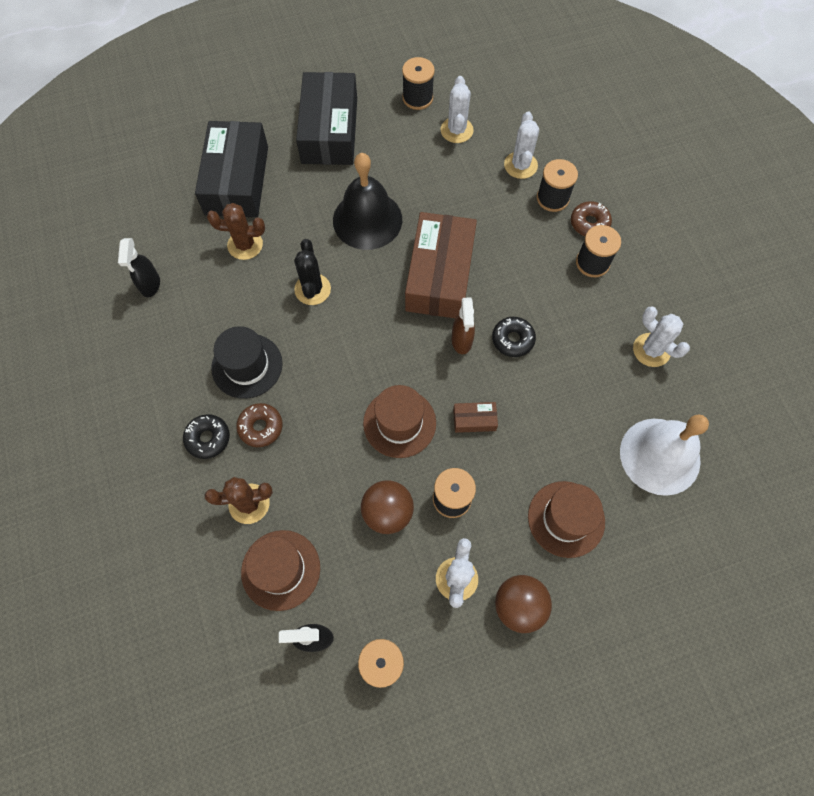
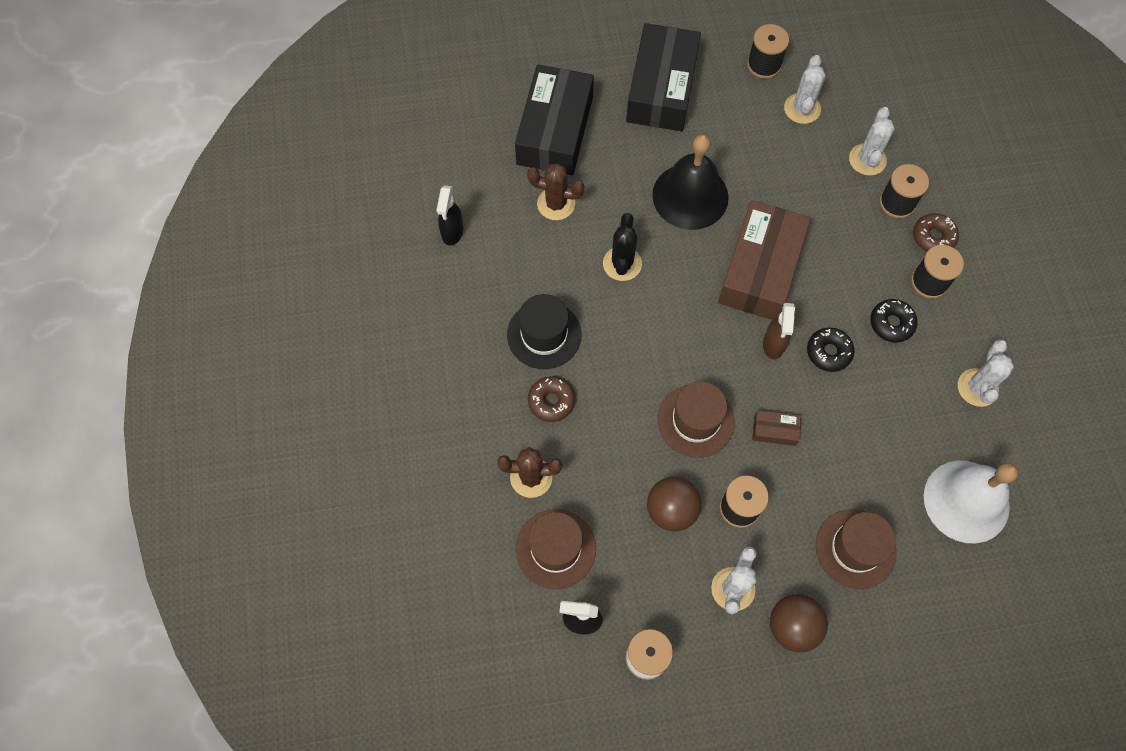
camera: 10 degrees right, 0 degrees up
black donut [183,414,230,459] -> black donut moved to [870,299,918,342]
white cactus [633,307,690,367] -> white cactus turned 45 degrees clockwise [958,340,1014,407]

